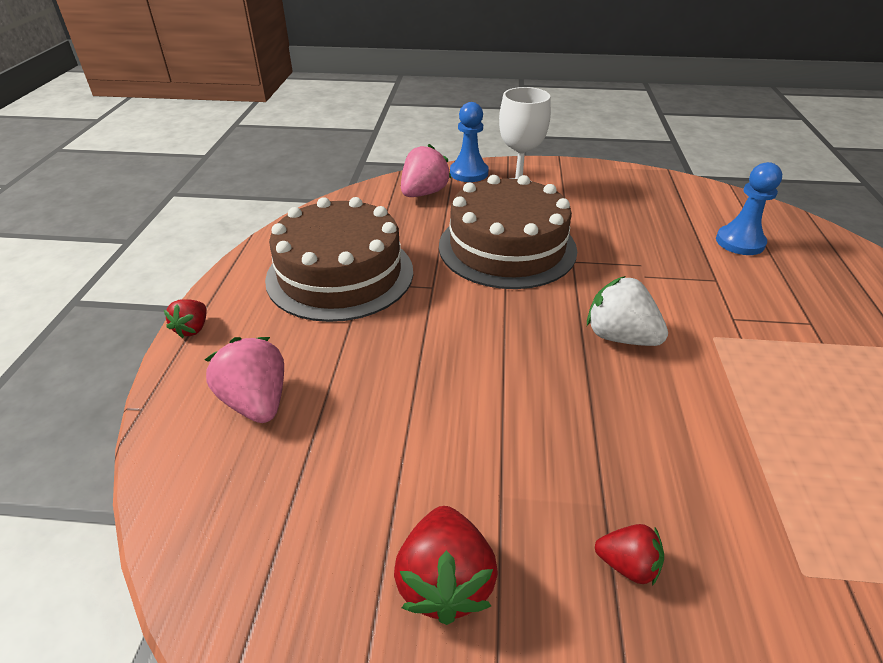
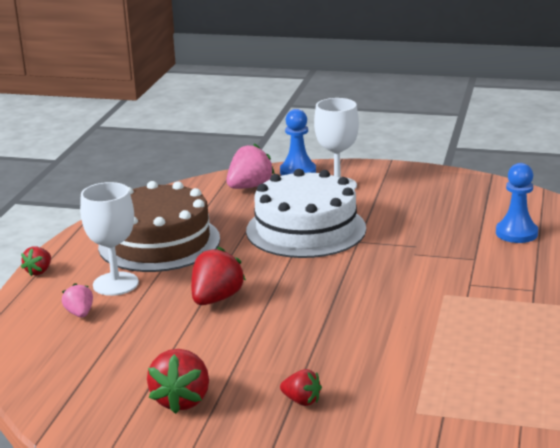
camera: 10 degrees right, 15 degrees down
pink strawberry [205,337,284,423] -> pink strawberry [62,283,93,318], size x0.58
brown cake [439,175,577,289] -> white cake [246,169,366,258]
white strawberry [587,276,668,346] -> none
none -> white goblet [80,182,139,296]
none -> red strawberry [191,247,246,305]

